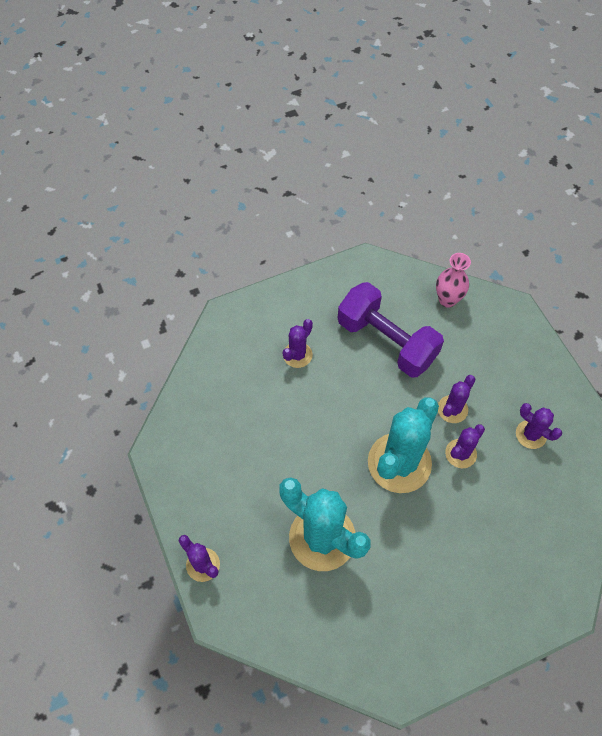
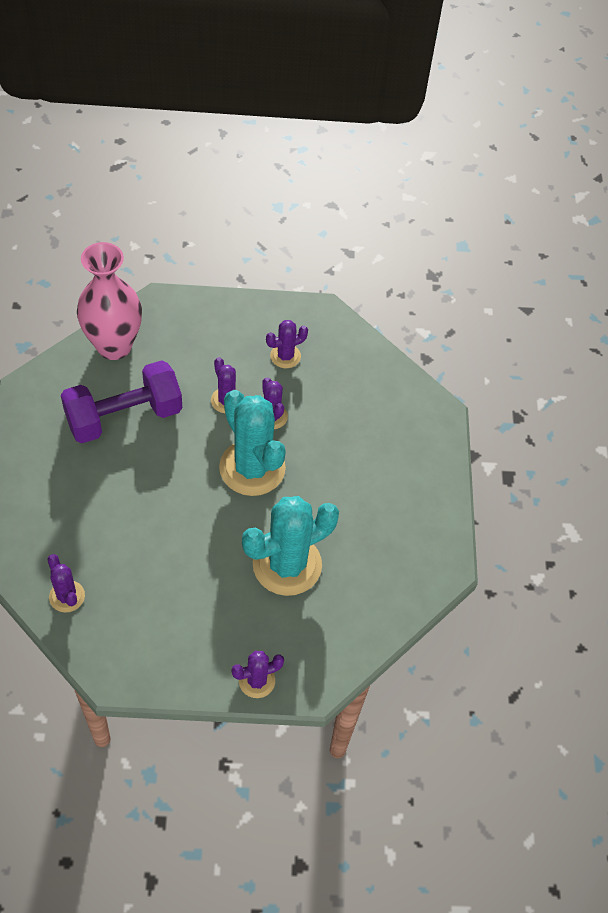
camera: 70 degrees left, 5 degrees down
purple cactus [282,319,313,368] -> purple cactus moved to [47,554,85,612]
pink vase [436,253,471,308] -> pink vase [77,242,142,360], size x1.80

